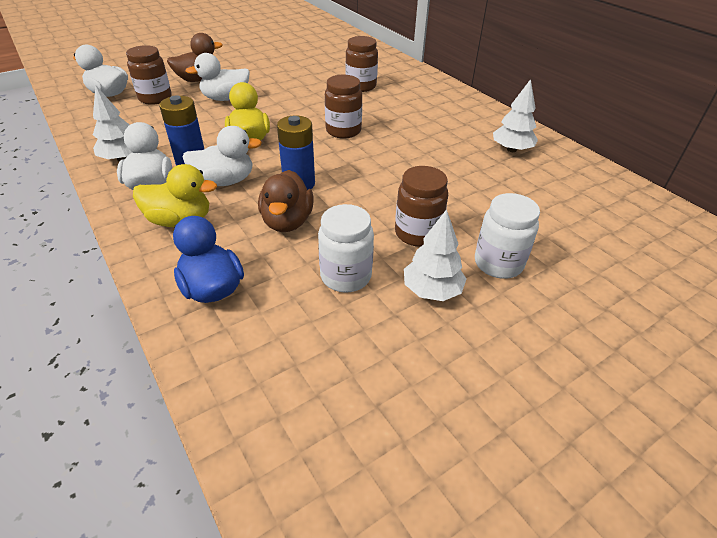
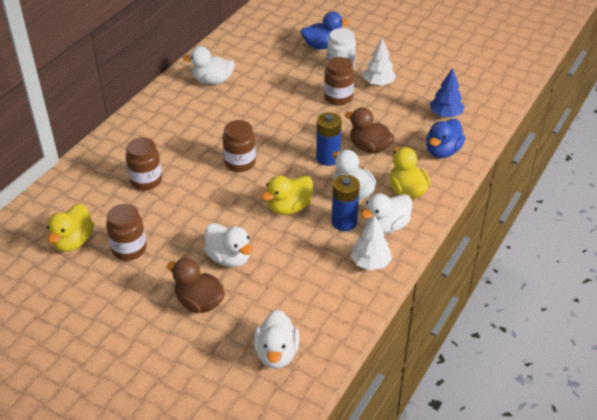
camera: 115 degrees left, 0 degrees up
brown jar [126,45,172,105] -> brown jar moved to [106,204,146,261]
brown duck [258,170,314,232] -> brown duck turned 120 degrees counterclockwise [345,108,395,154]
white jar [318,204,374,293] -> none
white tree [493,79,538,152] -> white duck [183,46,235,85]
none -> yellow duck [47,203,94,252]
none -> blue duck [301,12,350,50]
none -> blue tree [430,68,465,117]

